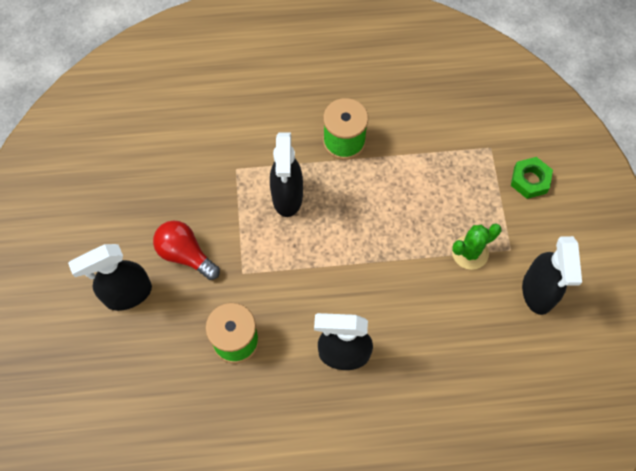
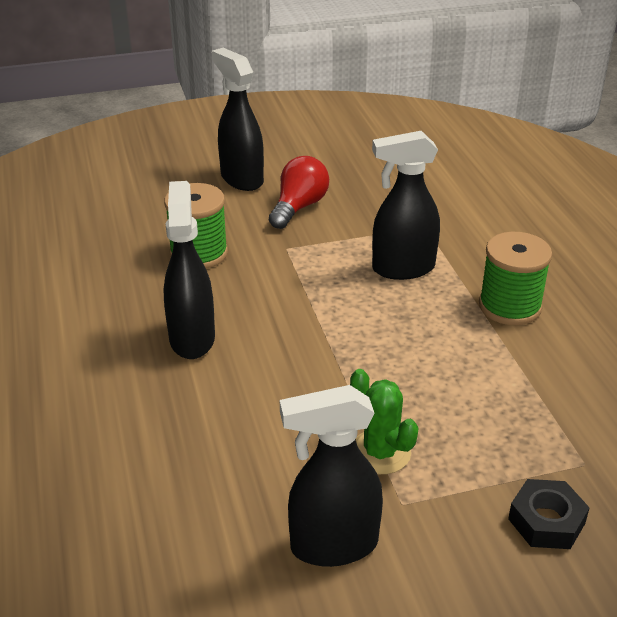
camera: 80 degrees right, 30 degrees down
green nut [511,157,553,199] -> black nut [508,479,590,549]

